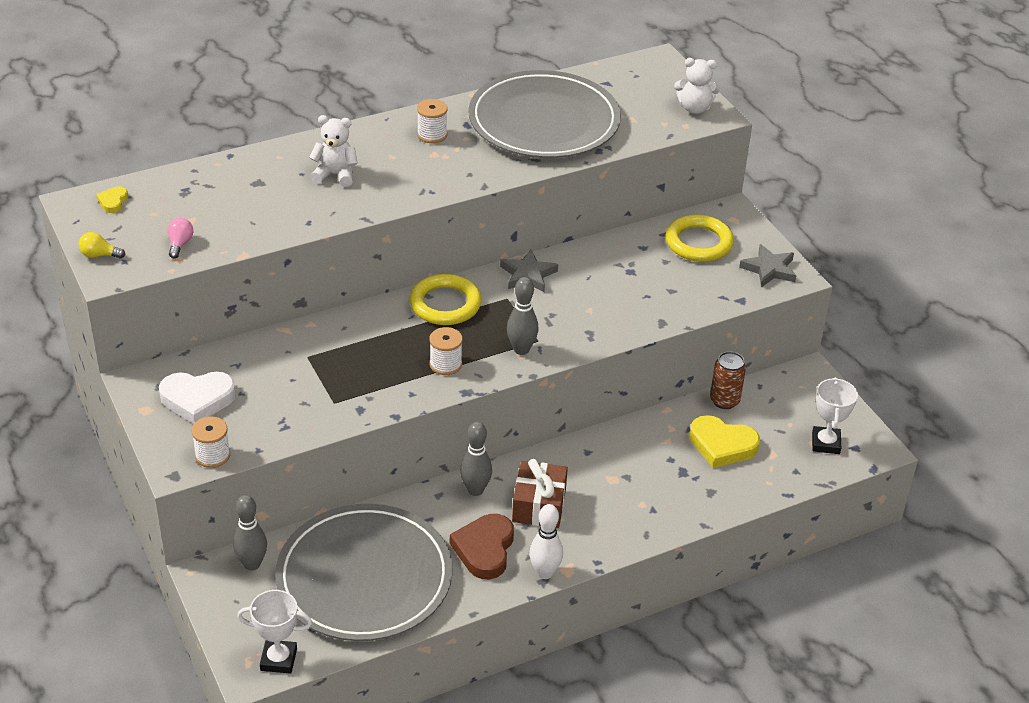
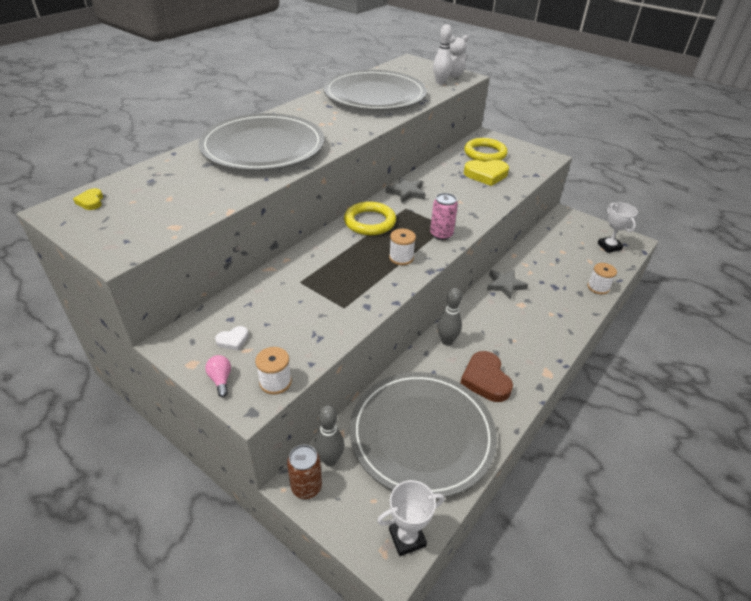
camera: 25 degrees left, 0 degrees up
yellow light bulb [78,232,125,259] -> none
white heart [159,372,236,424] -> white heart [215,326,249,351], size x0.49
pink light bulb [168,218,193,258] -> pink light bulb moved to [205,355,231,397]
white teddy bear [309,115,358,187] -> grey plate [198,113,324,171]
white spool [417,99,448,143] -> white spool moved to [588,263,617,294]
grey bowling pin [507,277,539,355] -> pink can [430,193,458,240]
brown gift [512,459,568,528] -> none
white bowling pin [529,504,563,579] -> white bowling pin moved to [433,24,452,85]
yellow heart [689,415,760,468] -> yellow heart moved to [464,160,509,186]
brown can [710,351,746,409] -> brown can moved to [287,445,322,499]
grey star [739,244,797,287] -> grey star moved to [487,270,528,300]

